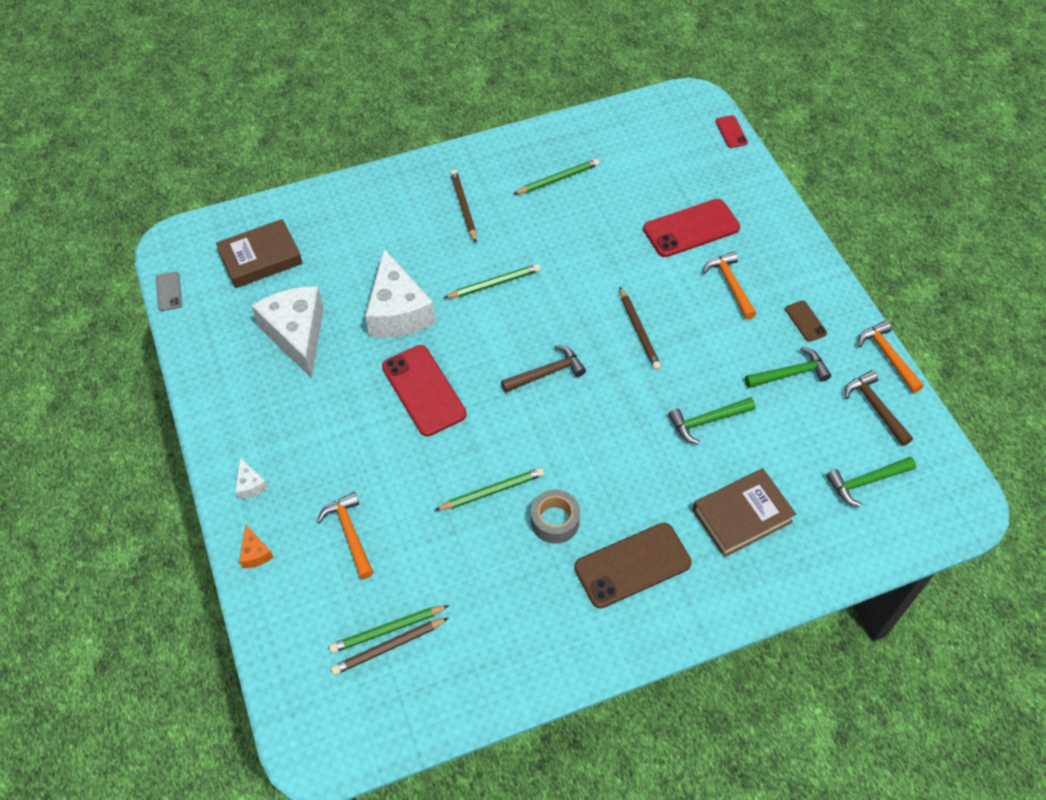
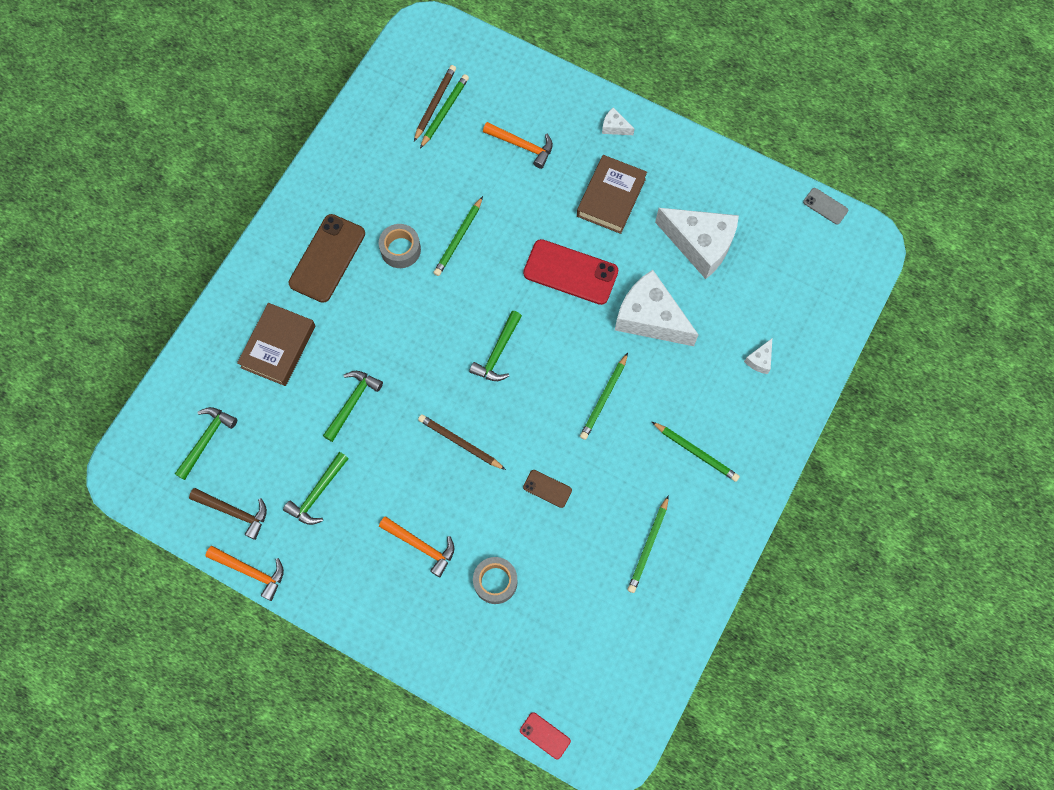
camera: 140 degrees right, 15 degrees up
brown book [216,219,303,288] -> brown book moved to [577,155,647,234]
orange cheese [239,524,274,568] -> none
brown pencil [450,170,477,243] -> green pencil [652,422,740,482]
brown hammer [501,345,586,393] -> green hammer [469,311,522,381]
red phone [643,199,740,257] -> grey tape [473,557,518,604]
brown phone [785,301,827,342] -> brown phone moved to [523,470,572,508]
none -> white cheese [744,339,772,374]

